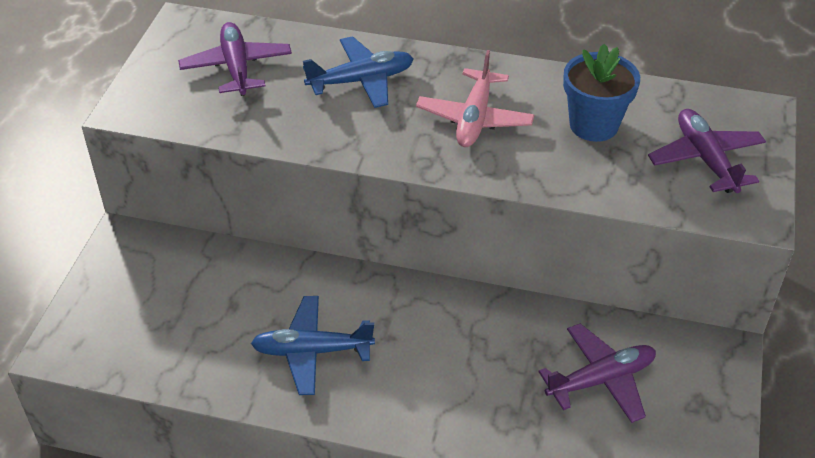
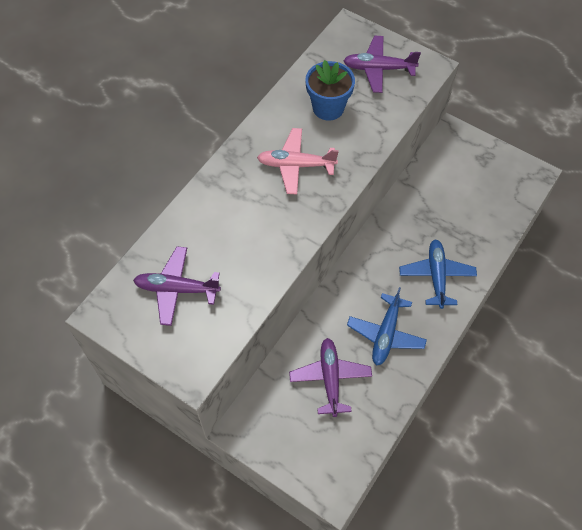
camera: 70 degrees left, 15 degrees up
blue plane [303,36,414,108] -> blue plane moved to [399,239,477,309]
pink plane [416,50,534,147] -> pink plane turned 150 degrees clockwise [257,128,339,194]
purple plane [539,323,656,423] -> purple plane moved to [289,338,372,417]

